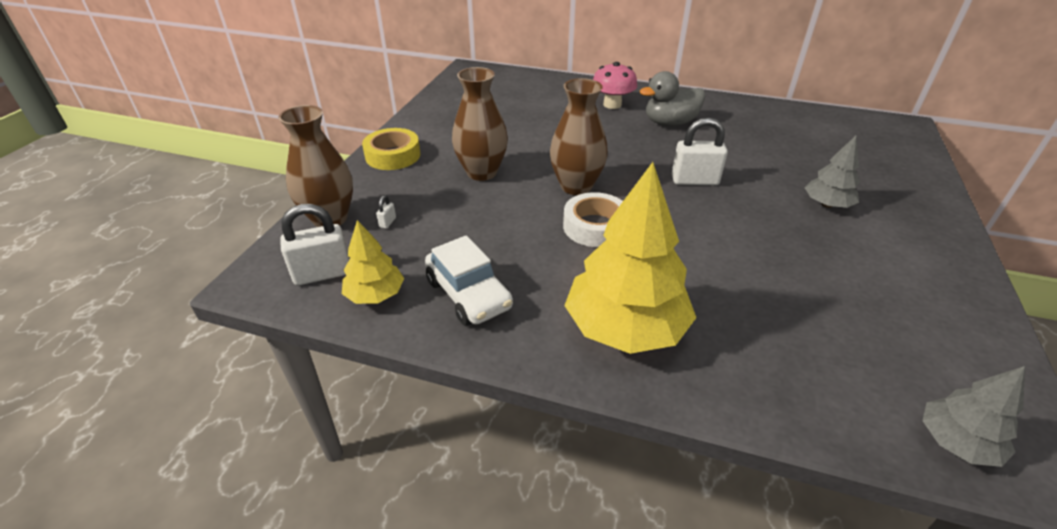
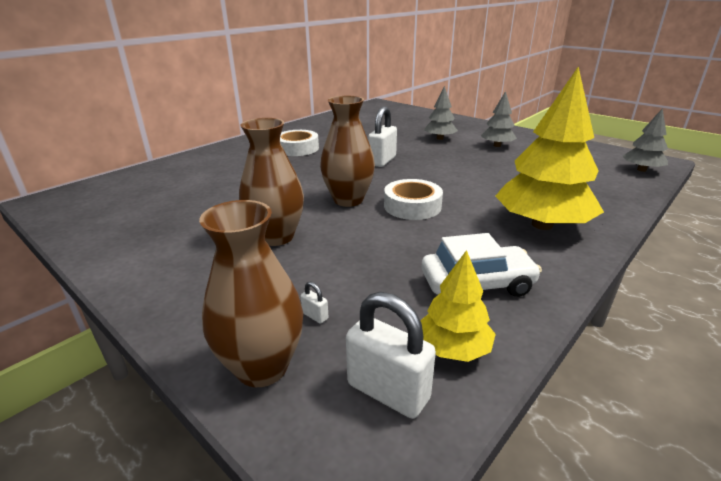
camera: 65 degrees left, 10 degrees down
white padlock [280,204,350,285] -> white padlock turned 60 degrees counterclockwise [346,292,436,419]
yellow tape [362,128,421,170] -> none
pink mushroom [593,62,637,109] -> none
grey duck [640,71,705,126] -> white tape [280,130,319,156]
none -> grey tree [481,91,517,147]

